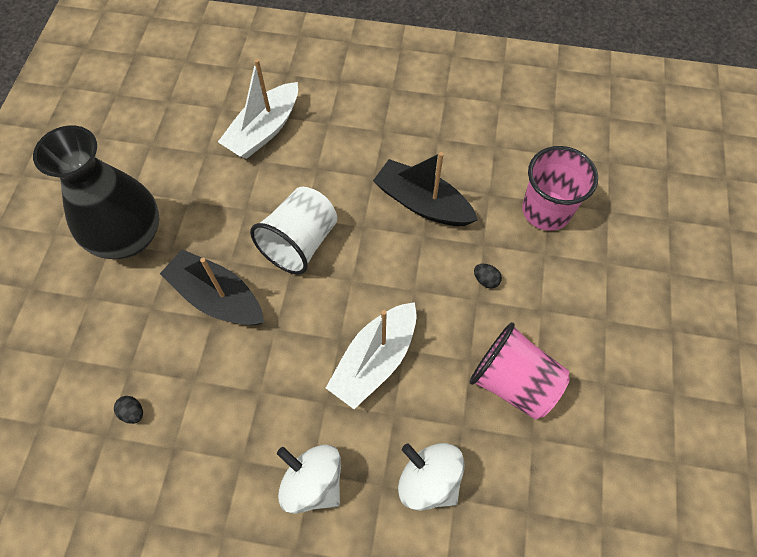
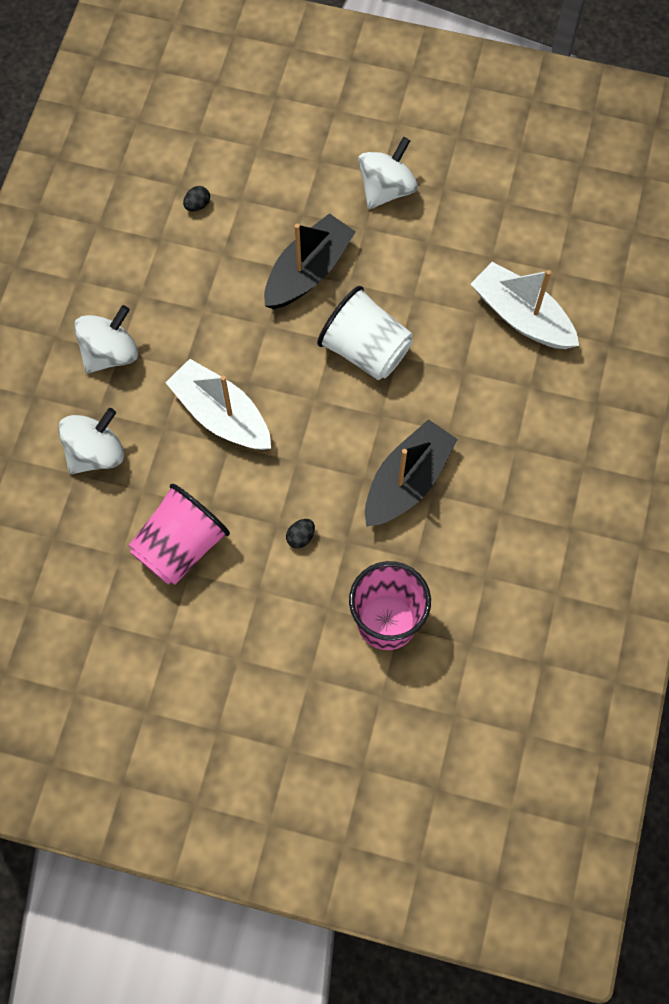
camera: 95 degrees right, 5 degrees up
black vase [33,125,159,259] -> white spinning top [358,137,418,209]

